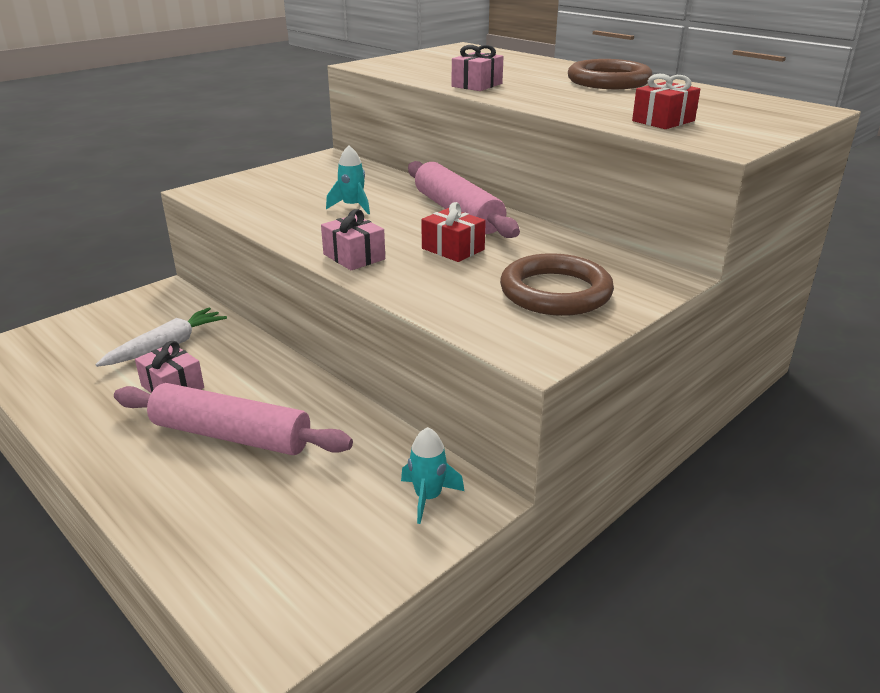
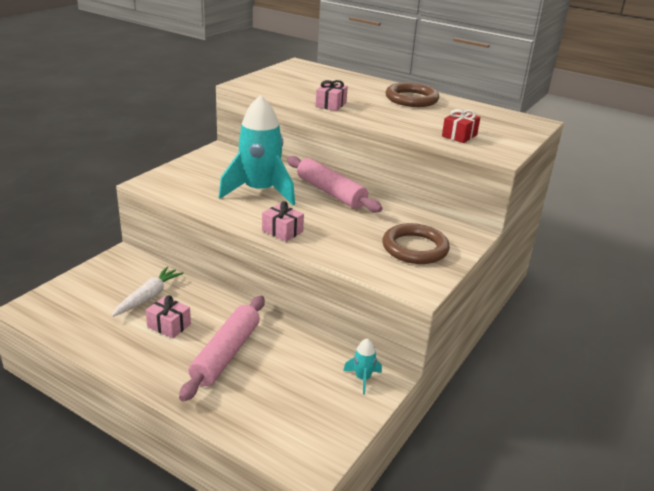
camera: 15 degrees left, 0 degrees up
pink rolling pin [114,383,353,455] -> pink rolling pin turned 75 degrees counterclockwise [179,296,265,402]
turquoise rocket [326,145,370,214] -> turquoise rocket [219,95,295,205], size x2.39
red gift [421,202,486,262] -> none

